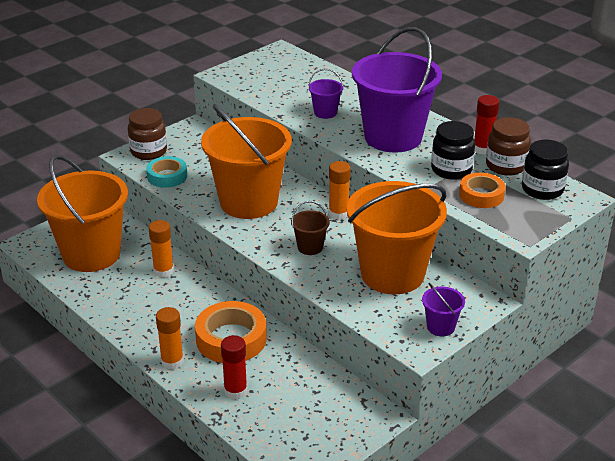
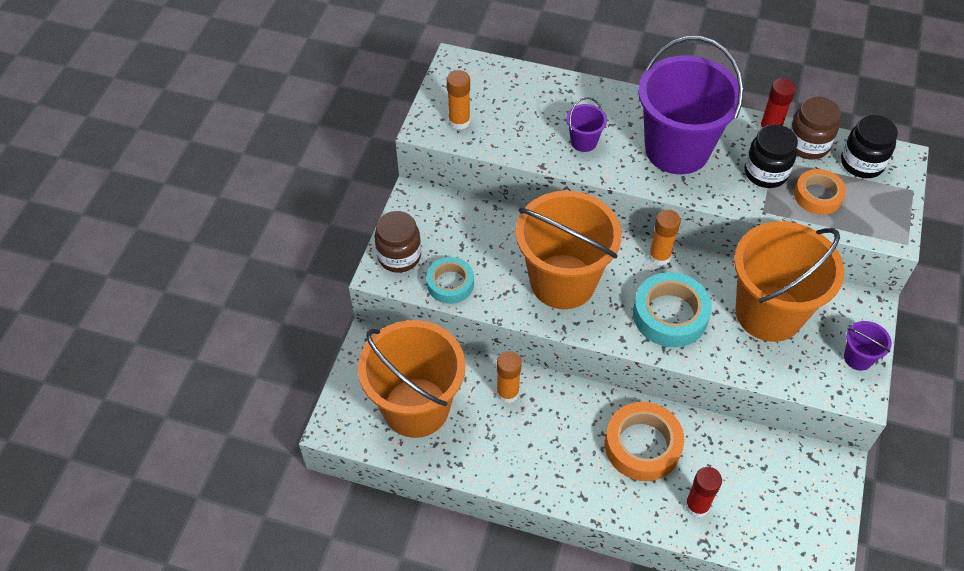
camera: 30 degrees left, 20 degrees up
orange glue stick [156,307,184,370] -> orange glue stick moved to [447,70,470,130]
brown bucket [291,201,330,255] -> turquoise tape [633,272,712,347]

